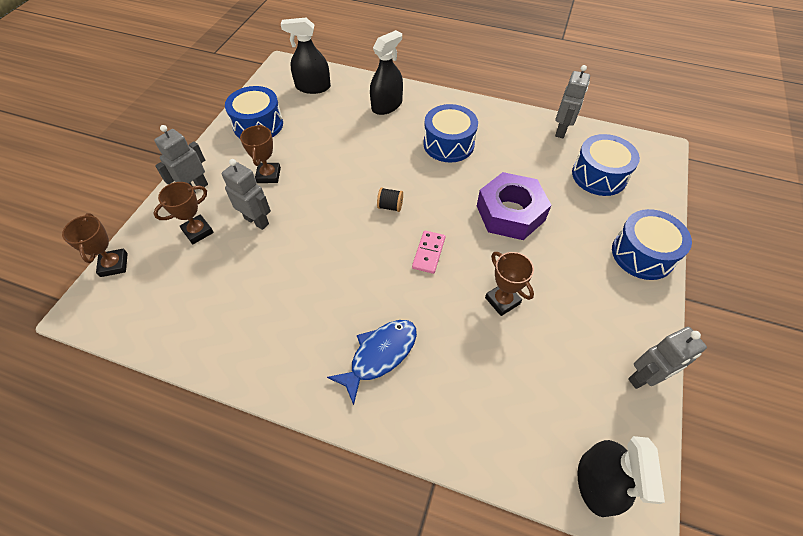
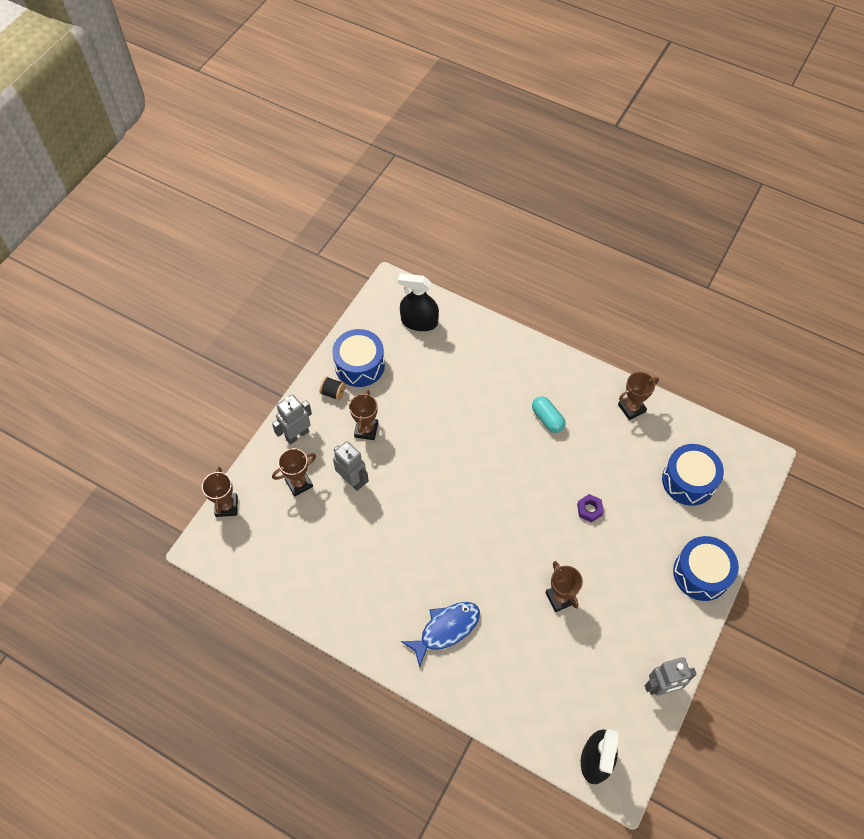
camera: 10 degrees right, 5 degrees up
black spray bottle [370,30,403,115] -> none
black spool [377,188,403,212] -> black spool moved to [320,376,346,401]
pink domino [412,231,445,274] -> none
blue drum [423,104,478,162] -> turquoise capsule [532,396,566,433]
purple nut [477,172,551,240] -> purple nut [577,494,604,522], size x0.41
grey robot [555,65,590,138] -> none
none -> brown trophy [618,372,659,420]

